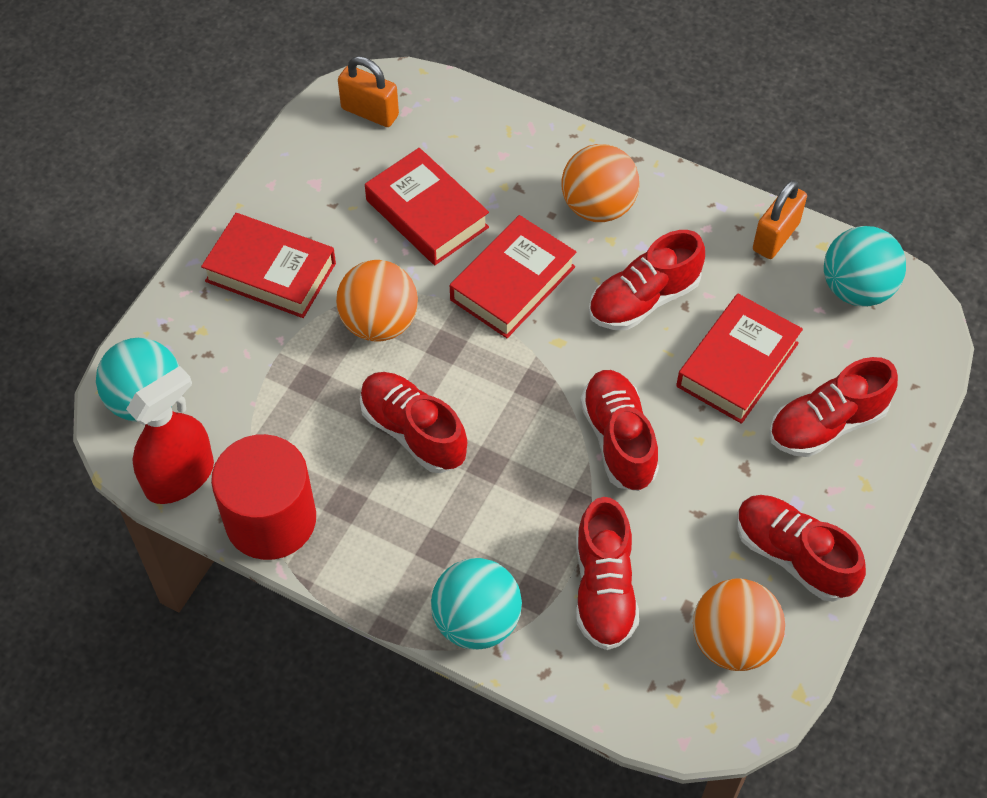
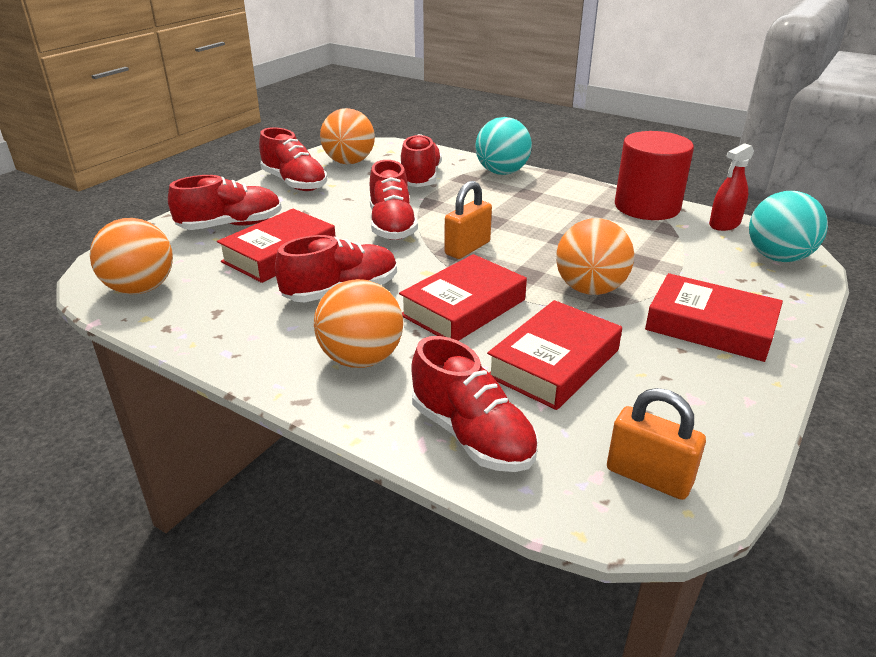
camera: 175 degrees left, 25 degrees down
red spray bottle [126,366,214,504] -> red spray bottle [709,143,754,231], size x0.66
red shoe [360,372,467,473] -> red shoe moved to [411,336,539,472]
red book [365,148,489,265] -> red book turned 75 degrees clockwise [487,300,622,410]
orange padlock [753,180,807,259] -> orange padlock moved to [444,181,492,259]
turquoise ball [824,226,906,307] -> orange ball [90,218,173,294]

